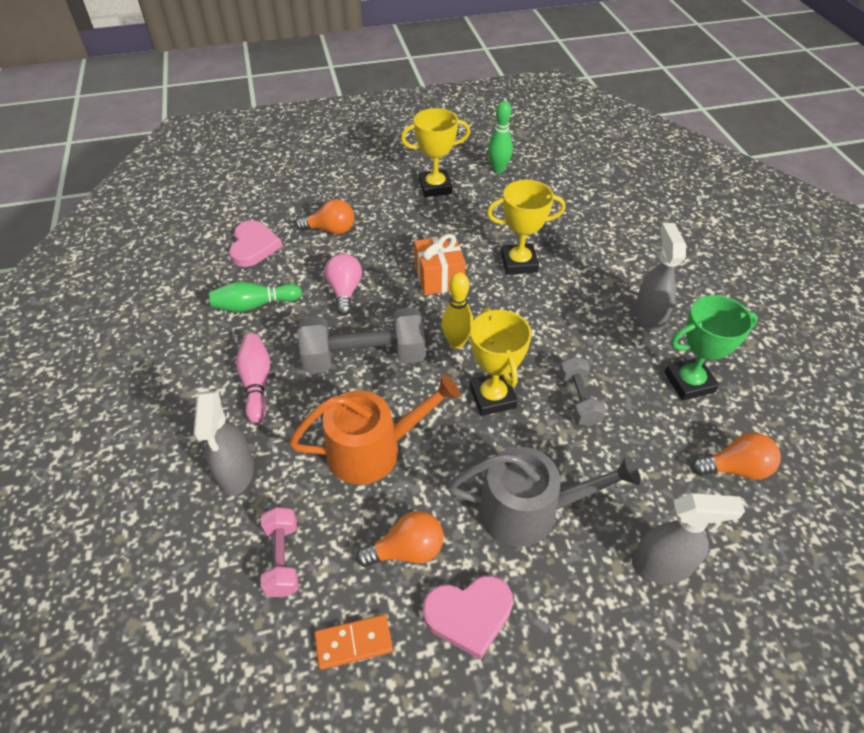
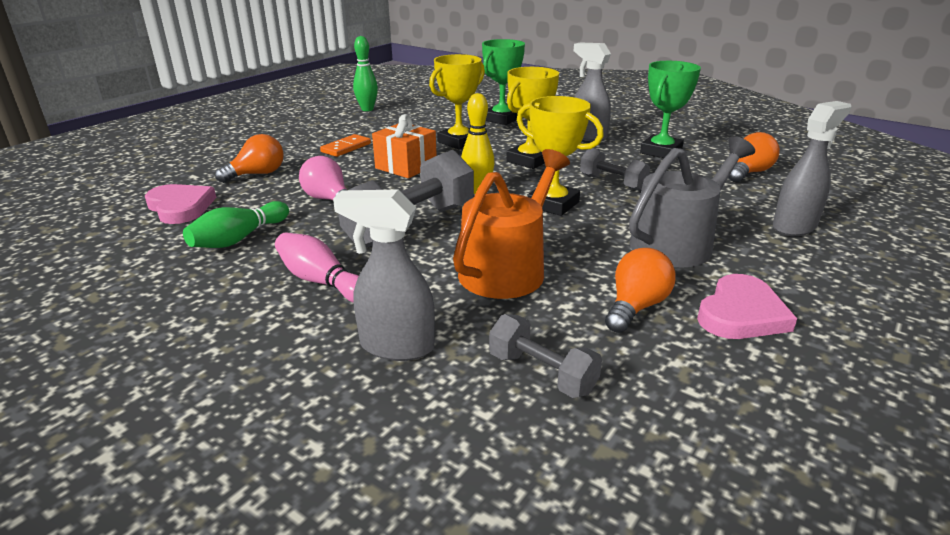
camera: 40 degrees left, 20 degrees down
grey spray bottle [194,391,254,496] -> grey spray bottle turned 150 degrees clockwise [333,190,435,361]
pink dumbbell [261,507,299,597] -> grey dumbbell [489,314,602,398]
orange domino [314,615,393,670] -> orange domino moved to [320,134,371,157]
yellow trophy [401,108,470,197] -> yellow trophy moved to [506,67,559,169]
none -> green trophy [482,39,525,125]

